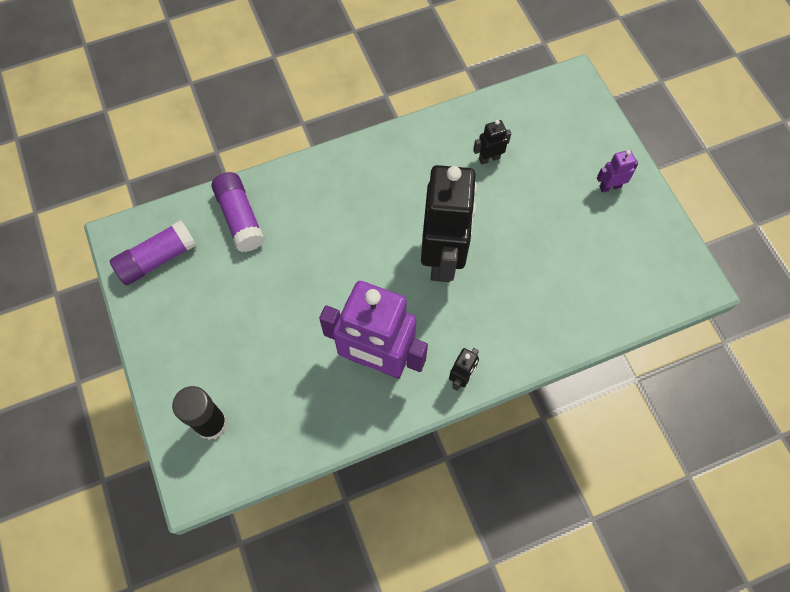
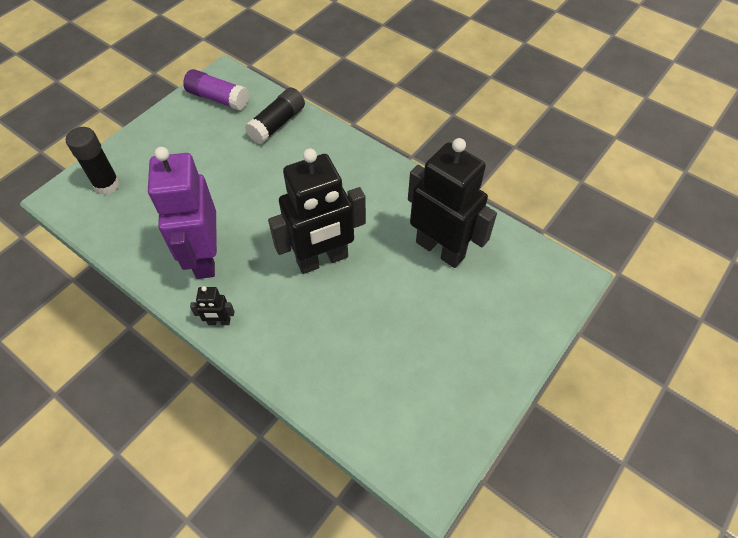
camera: 60 degrees right, 10 degrees down
purple glue stick [211,172,265,252] -> black glue stick [245,88,305,144]
black robot [473,120,511,165] -> black robot [408,138,497,268], size x2.43
purple robot [597,150,638,193] -> none

